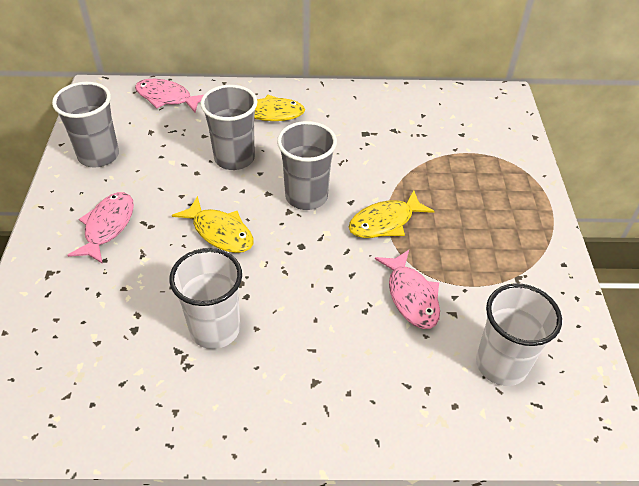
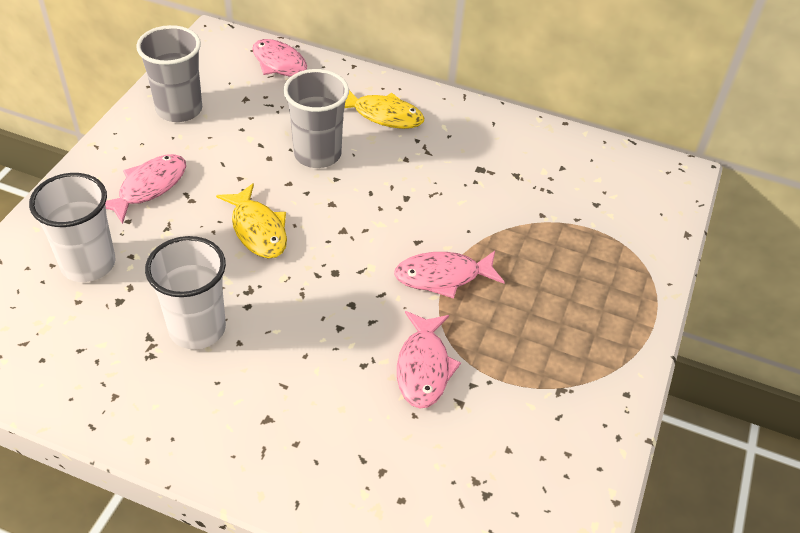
camera: 20 degrees right, 0 degrees up
grey cup [277,121,337,210] -> none
yellow fish [349,190,434,238] -> pink fish [394,251,505,298]
white cup [476,283,562,386] -> white cup moved to [29,173,115,282]

